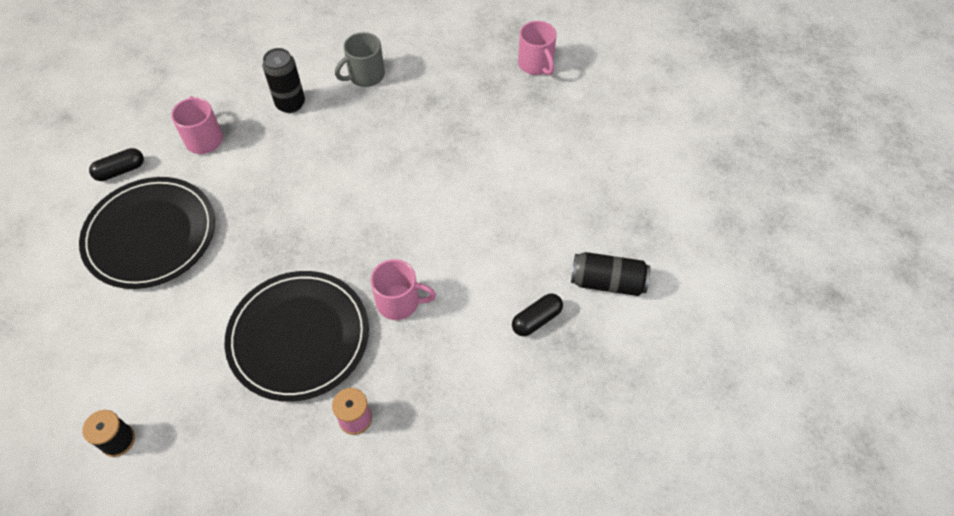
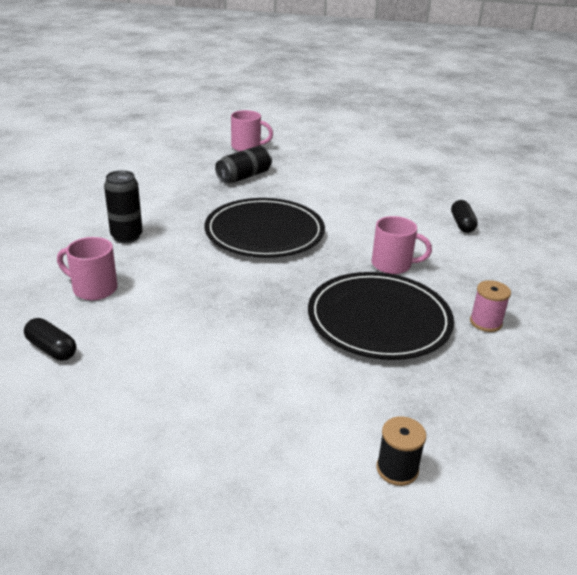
camera: 55 degrees left, 25 degrees down
black plate [79,177,215,289] -> black plate moved to [205,198,325,258]
black capsule [89,148,144,181] -> black capsule turned 60 degrees counterclockwise [24,318,76,361]
grey mug [335,32,385,87] -> none
pink mug [370,259,436,320] -> pink mug turned 60 degrees clockwise [372,216,432,274]
black can [571,252,651,296] -> black can moved to [215,146,272,183]

